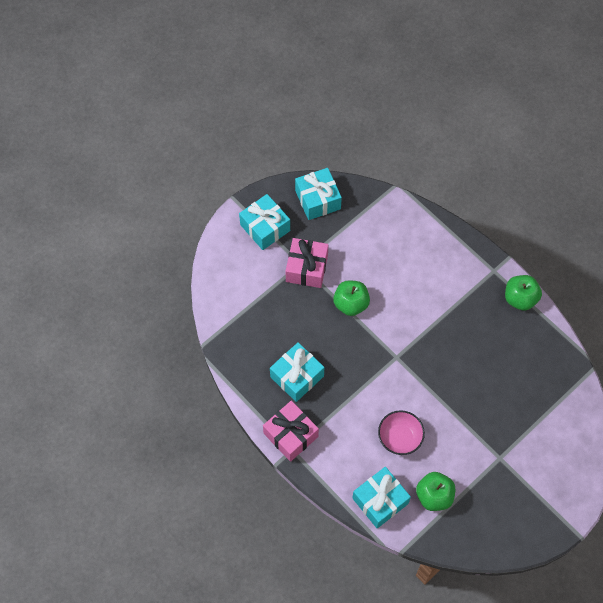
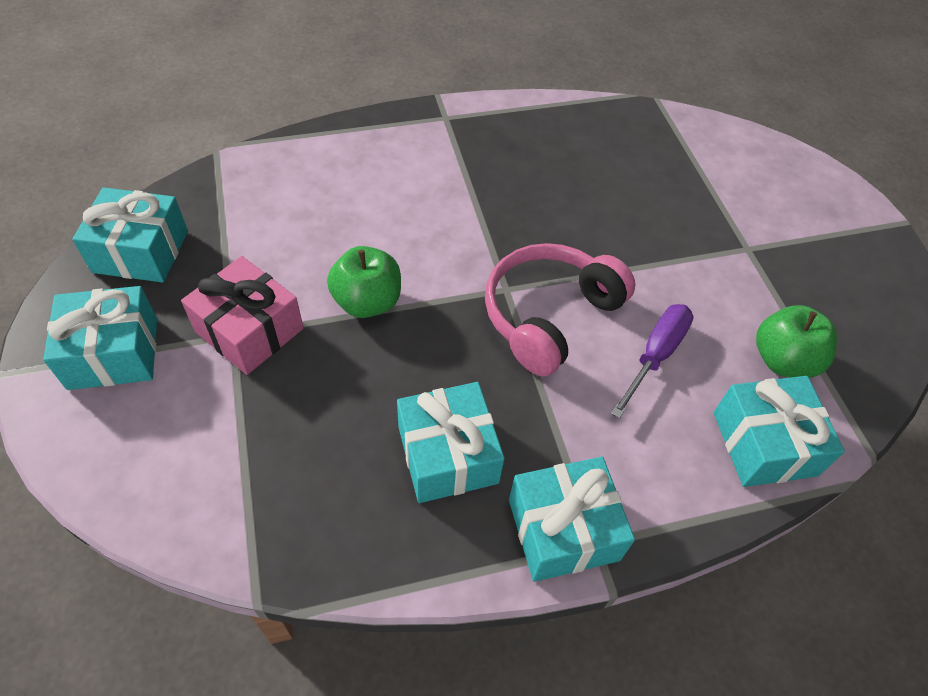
camera: 65 degrees left, 10 degrees down
pink gift [263,401,319,462] -> turquoise gift [509,457,635,582]
pink bowl [378,410,425,455] -> purple screwdriver [611,304,694,419]
green apple [505,275,542,311] -> none
none -> pink headphones [485,243,635,376]

